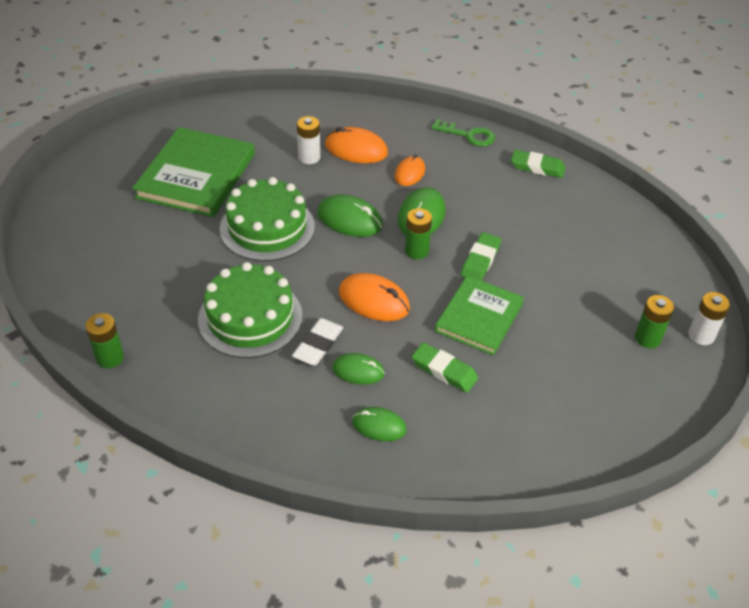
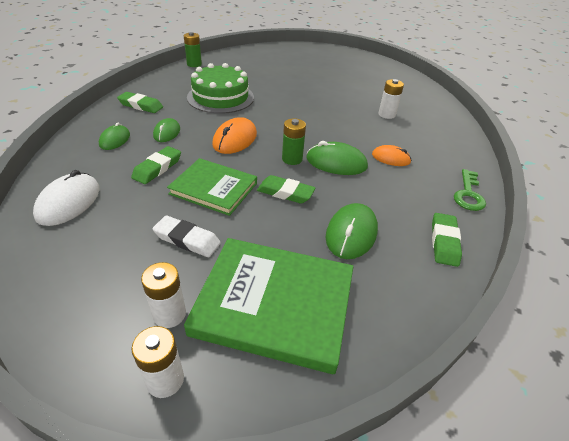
camera: 85 degrees right, 5 degrees down
green book [132,127,255,217] -> green book moved to [184,238,353,374]
green cake [220,177,315,261] -> none
white eraser [292,318,343,365] -> white eraser moved to [152,215,221,257]
green mouse [317,195,383,237] -> green mouse moved to [326,203,378,259]
orange mouse [325,127,388,163] -> none
green battery [635,295,674,348] -> white battery [141,262,186,328]
none -> white mouse [33,170,100,226]
none -> green eraser [117,92,163,113]

